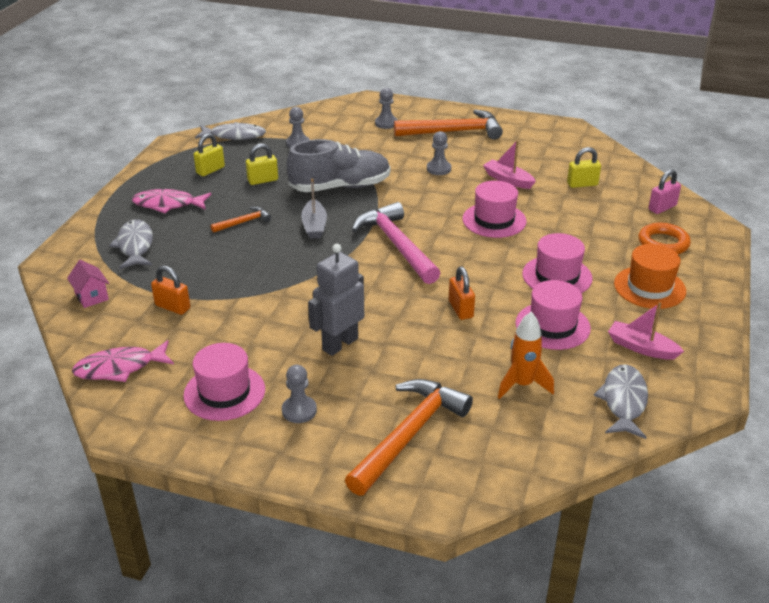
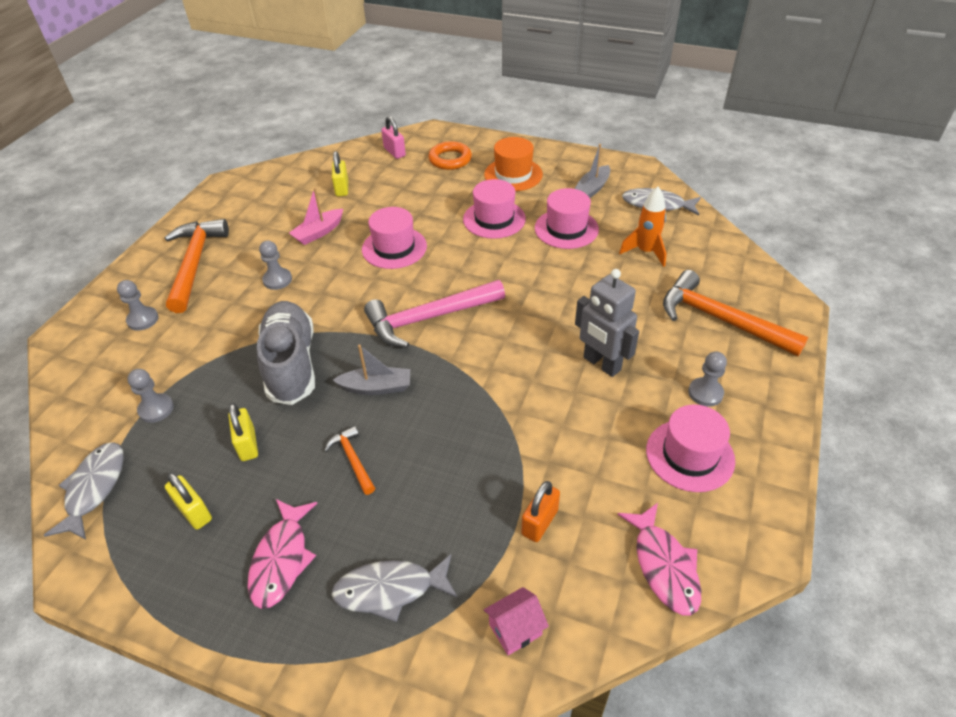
camera: 85 degrees left, 10 degrees up
orange padlock [449,267,475,320] -> none
pink boat [608,302,684,360] -> grey boat [574,144,610,198]

